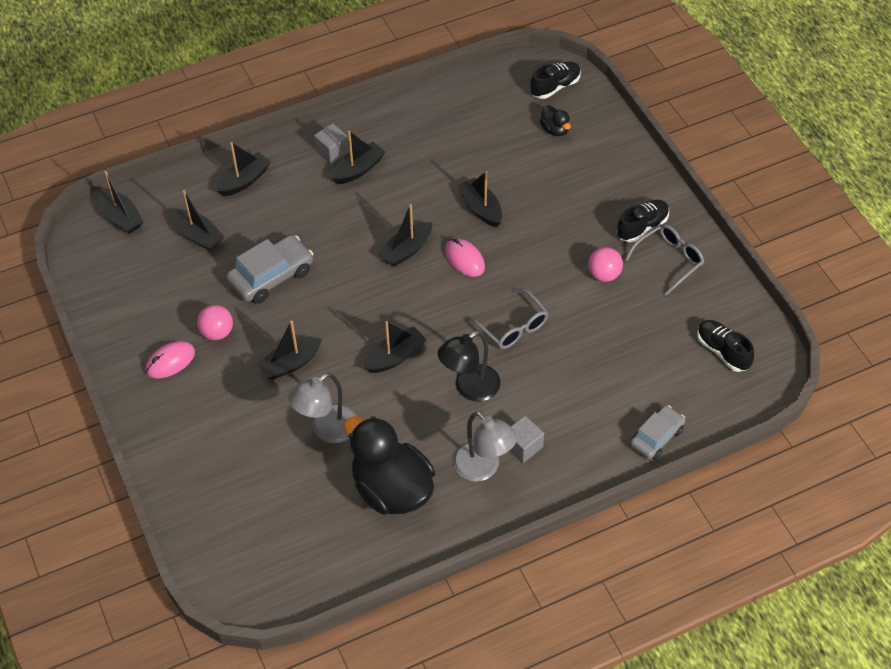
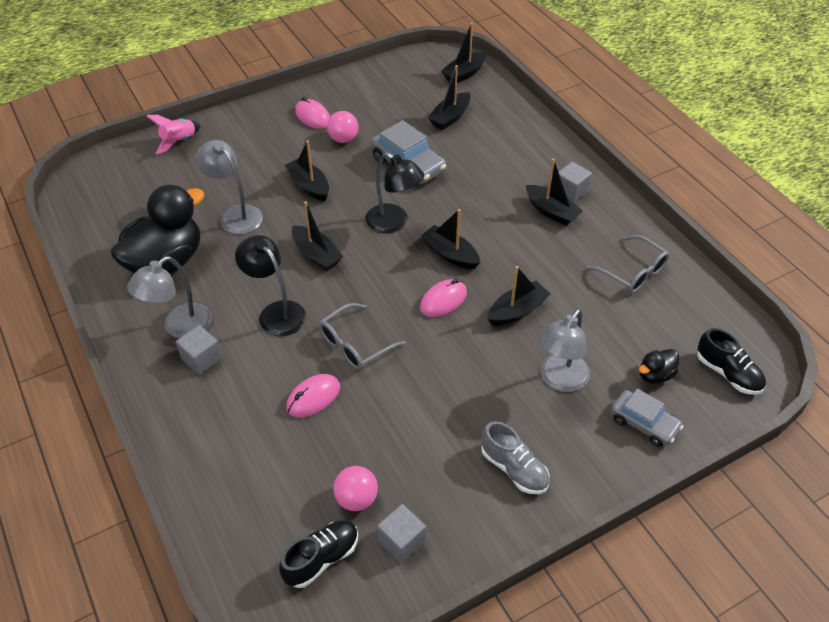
camera: 85 degrees right, 5 degrees down
black boat [217,142,271,196] -> none
pink ball [588,247,623,282] -> pink ball moved to [333,466,378,511]
black shoe [617,200,669,242] -> grey shoe [481,421,550,494]
grey glasses [625,224,704,295] -> grey glasses moved to [586,235,669,293]
grey car [630,405,685,459] -> grey car moved to [611,389,683,447]
none -> pink rocket [146,115,200,155]
none -> pink mouse [286,374,340,417]
none -> black lamp [365,152,424,233]
none -> grey cube [377,504,426,563]
none -> grey lamp [538,309,590,392]

